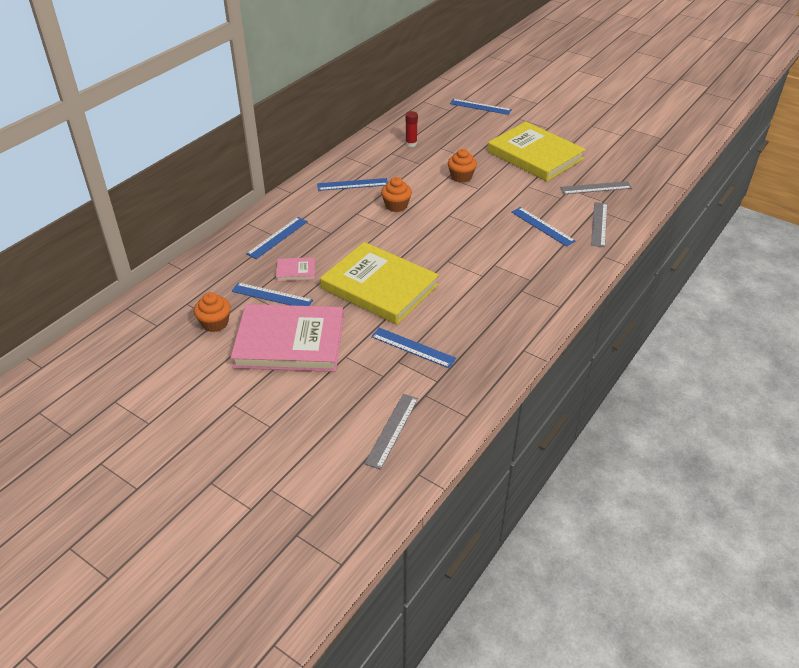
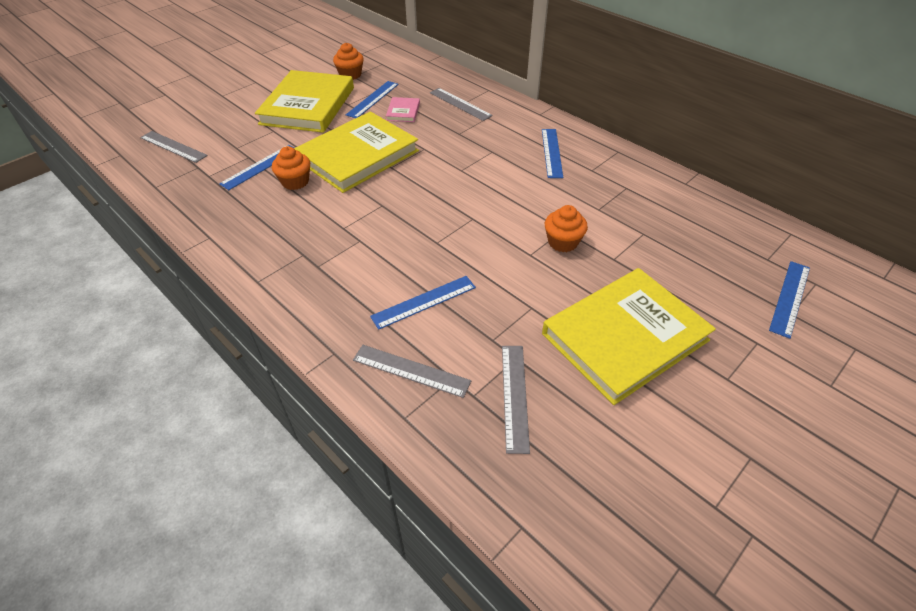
camera: 100 degrees right, 5 degrees up
pink book [231,304,344,372] -> yellow book [255,70,354,133]
blue ruler [246,217,308,259] -> grey ruler [430,88,493,121]
orange cupcake [381,177,412,212] -> orange cupcake moved to [272,146,310,190]
red glue stick [405,111,418,147] -> none

